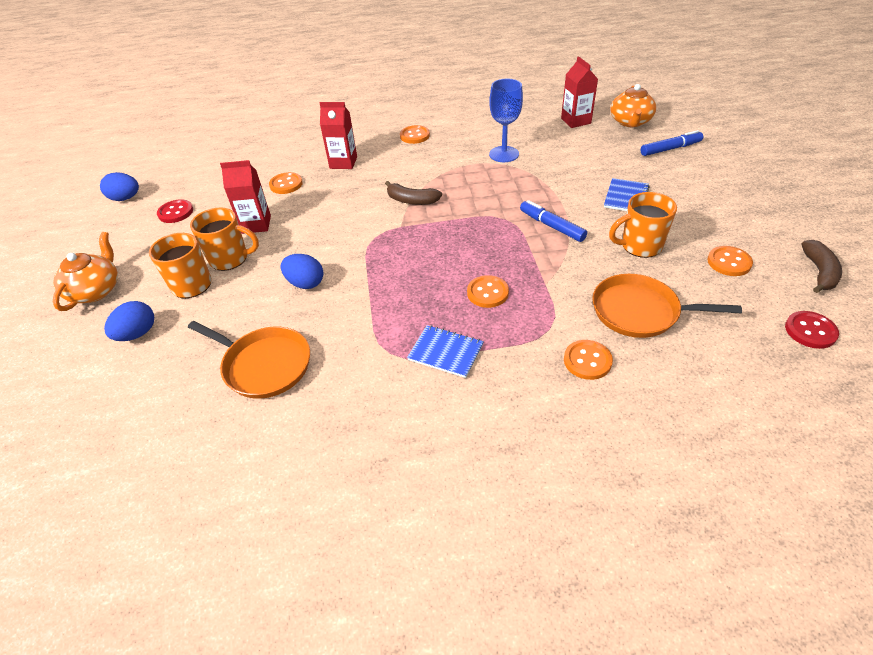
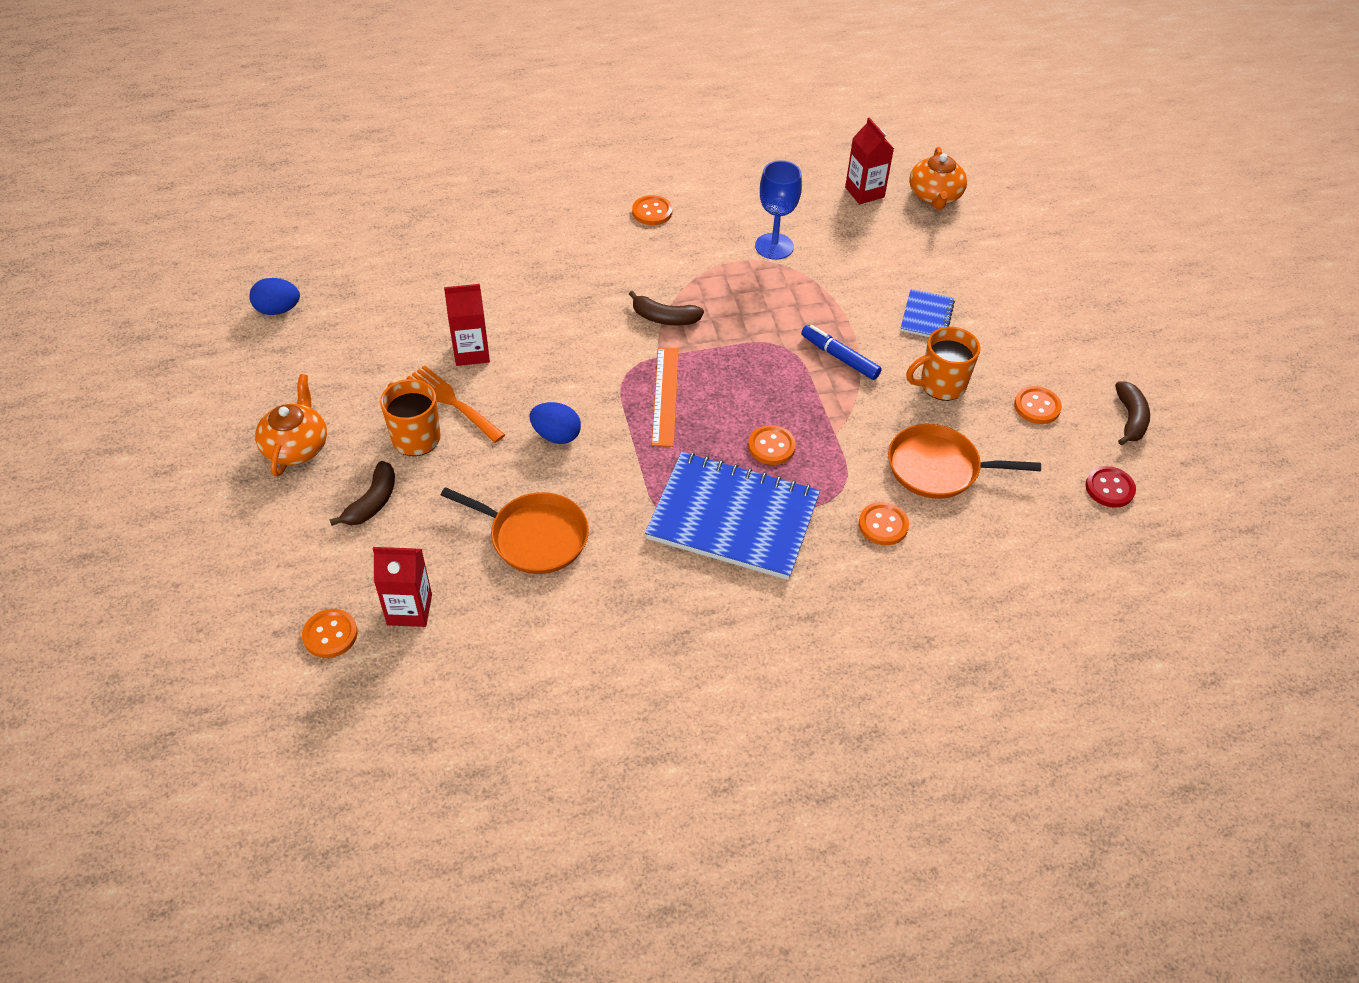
camera: 10 degrees left, 5 degrees up
blue egg [104,301,154,341] -> brown banana [329,461,395,526]
red button [157,199,193,223] -> none
orange mug [190,207,259,271] -> orange fork [407,366,505,443]
orange button [269,172,303,194] -> orange button moved to [302,609,358,658]
red carton [320,102,357,169] -> red carton moved to [373,547,432,627]
blue notebook [407,325,484,378] -> blue notebook [645,452,820,580], size x2.17
blue marker [641,130,703,156] -> none
none -> orange ruler [652,347,679,447]

